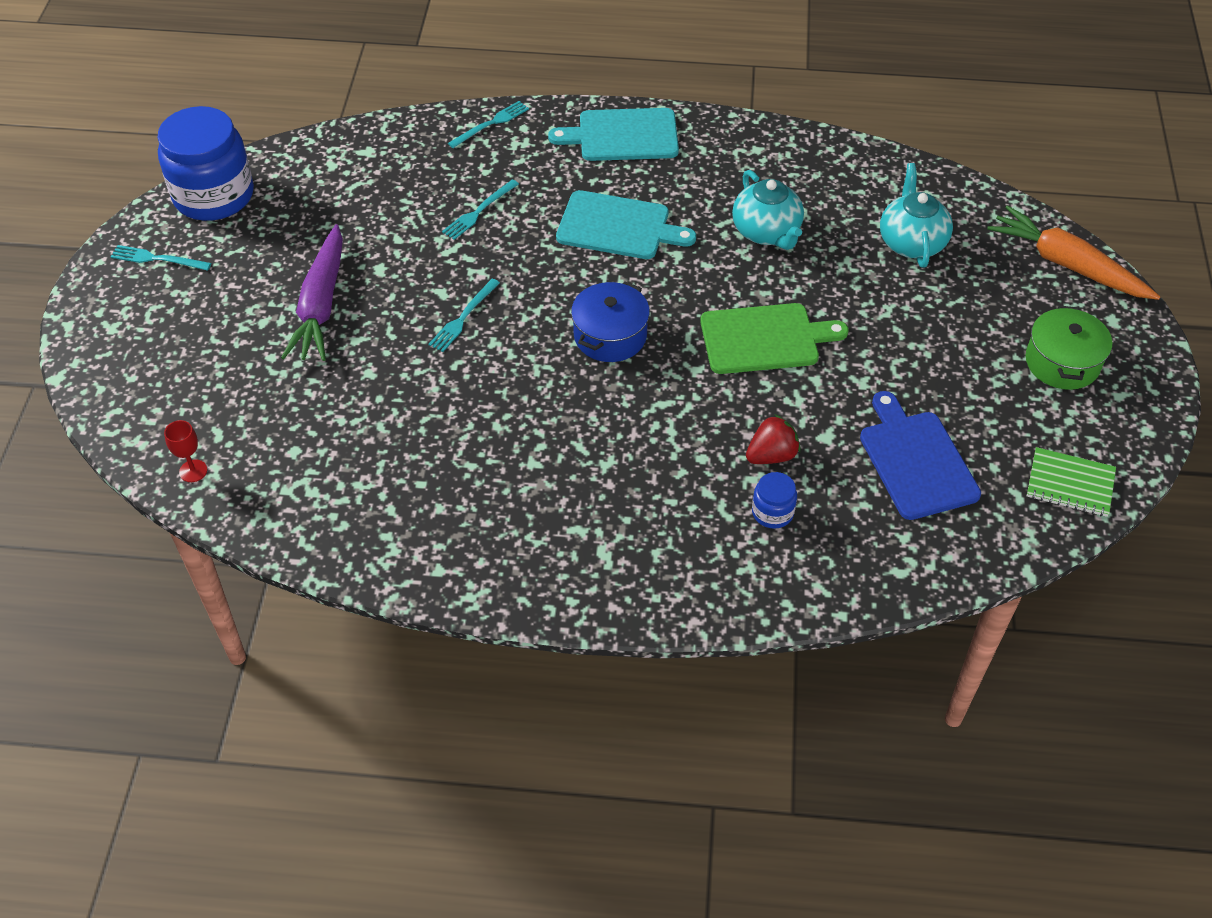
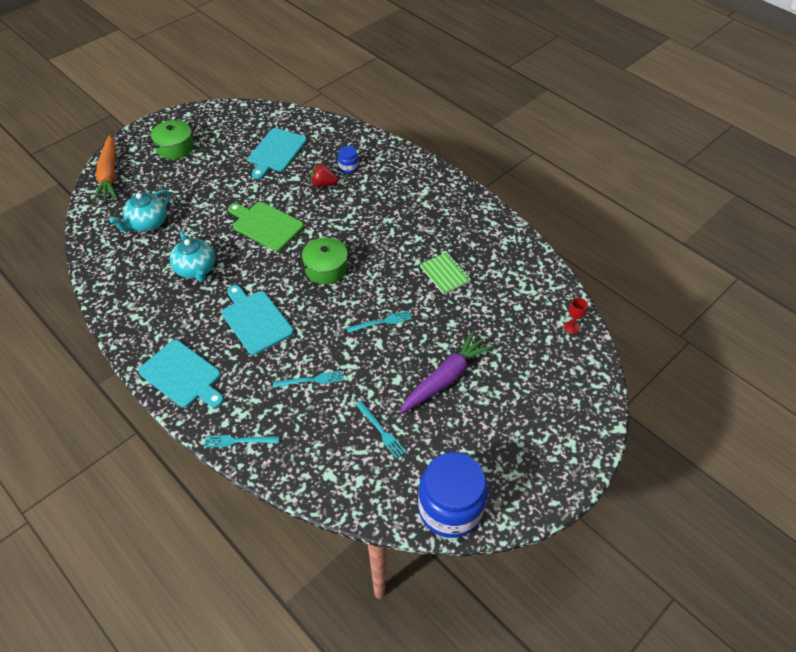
camera: 140 degrees left, 0 degrees up
turquoise fork [111,245,211,271] -> turquoise fork moved to [356,401,406,459]
blue pot [571,281,650,362] -> green pot [297,238,353,284]
turquoise teapot [732,170,804,250] -> turquoise teapot turned 135 degrees clockwise [170,232,215,282]
blue cutting board [860,391,981,520] -> turquoise cutting board [248,128,307,179]
green notebook [1027,447,1116,517] -> green notebook moved to [420,252,471,294]

